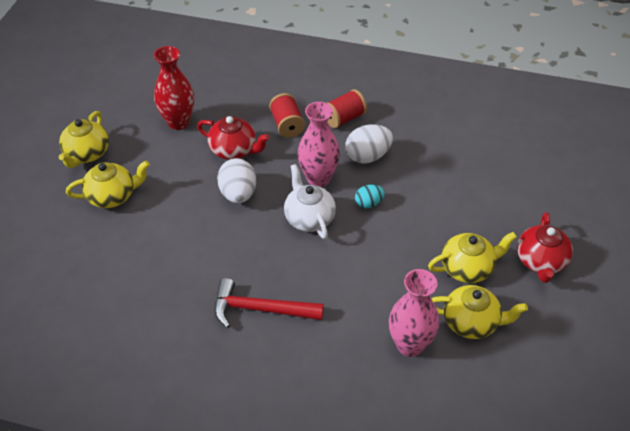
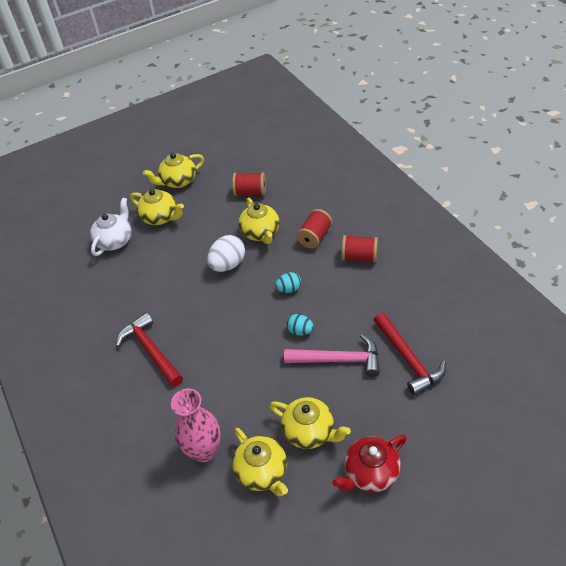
camera: 50 degrees right, 0 degrees up
red vase [154,46,194,130] -> red spool [232,172,266,196]
red teapot [197,116,270,160] -> yellow teapot [238,198,280,244]
white teapot [284,164,336,239] -> white teapot moved to [90,198,132,256]
pink vase [298,102,340,187] -> turquoise egg [275,272,301,293]
white egg [345,125,393,164] -> none
none -> pink hammer [284,334,380,377]
none -> red hammer [374,313,446,396]

